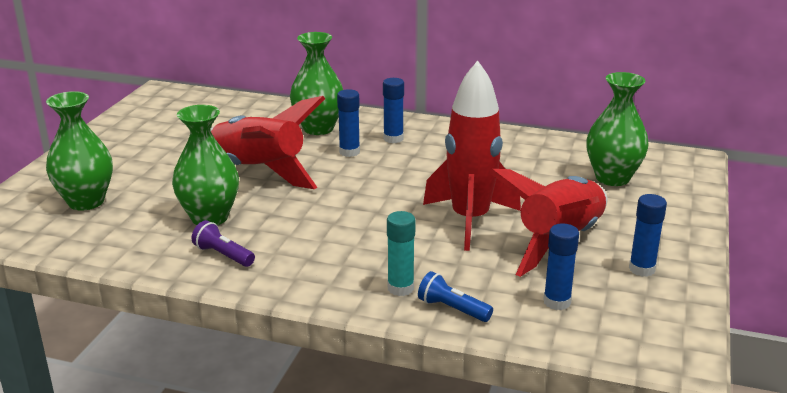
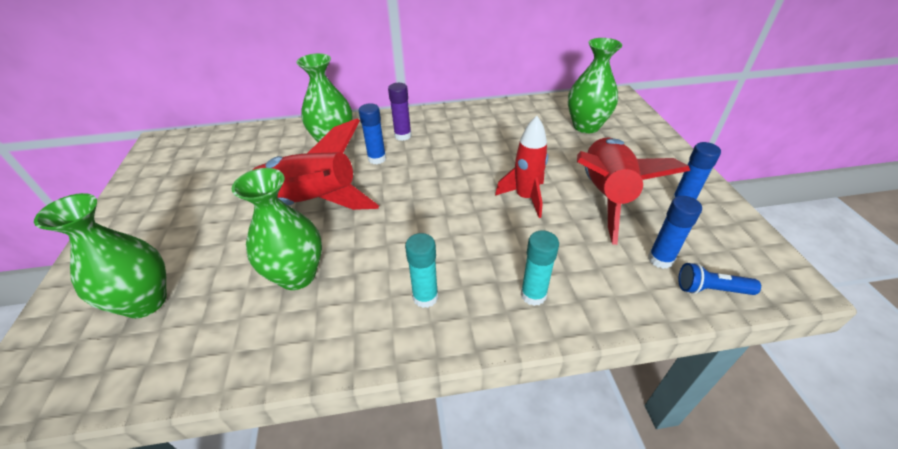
camera: 25 degrees left, 15 degrees up
purple flashlight [191,220,255,267] -> none
blue glue stick [383,78,404,143] -> purple glue stick [388,83,412,141]
blue flashlight [418,271,493,322] -> blue flashlight moved to [678,263,761,295]
red rocket [423,61,521,251] -> red rocket [495,116,548,218], size x0.63
none -> turquoise glue stick [405,233,438,308]

